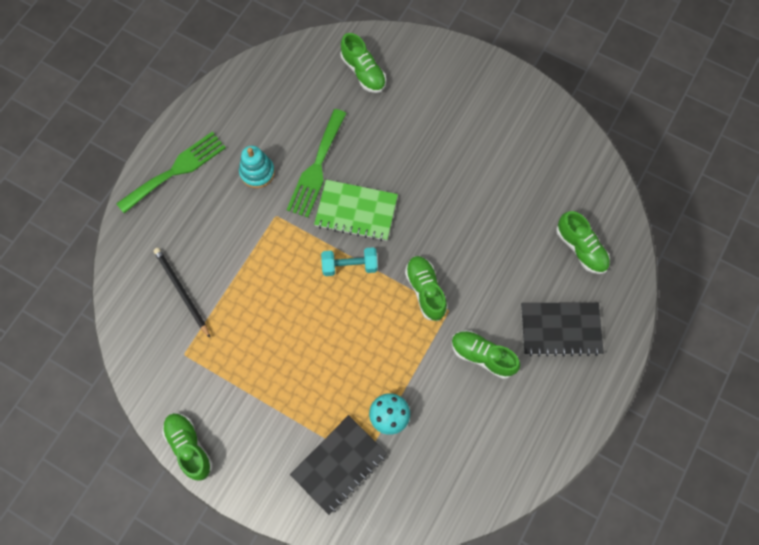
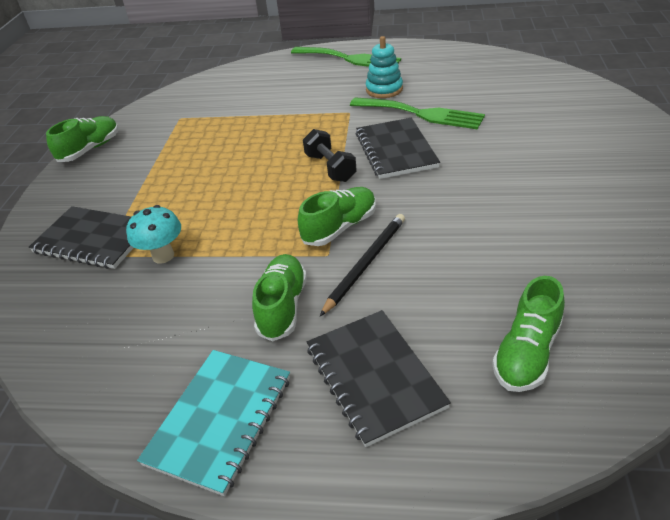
camera: 70 degrees right, 30 degrees down
black pencil [153,248,210,338] -> black pencil moved to [320,214,405,316]
green fork [287,109,347,217] -> green fork turned 150 degrees counterclockwise [350,97,485,129]
green notebook [314,180,398,241] -> black notebook [356,118,440,179]
turquoise dumbbell [321,247,378,276] -> black dumbbell [303,129,357,182]
green shoe [341,33,386,93] -> none
none -> turquoise notebook [137,350,290,496]

